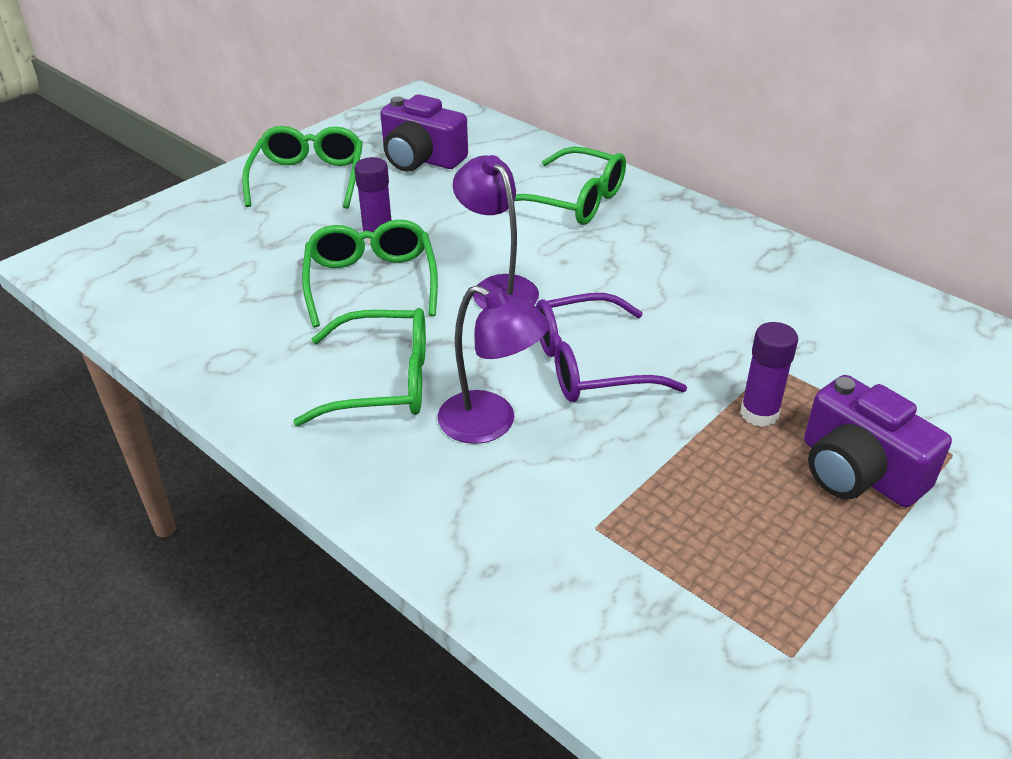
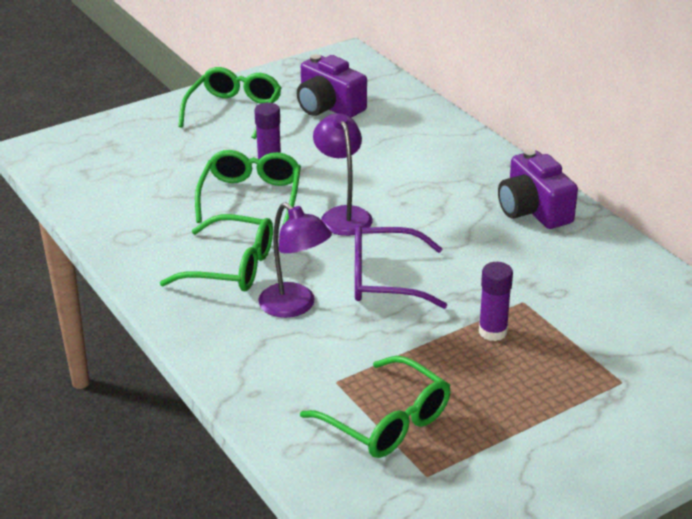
camera: 15 degrees right, 5 degrees down
green glasses [515,147,626,225] -> green glasses moved to [300,356,451,458]
purple camera [804,375,952,507] -> purple camera moved to [498,149,578,229]

